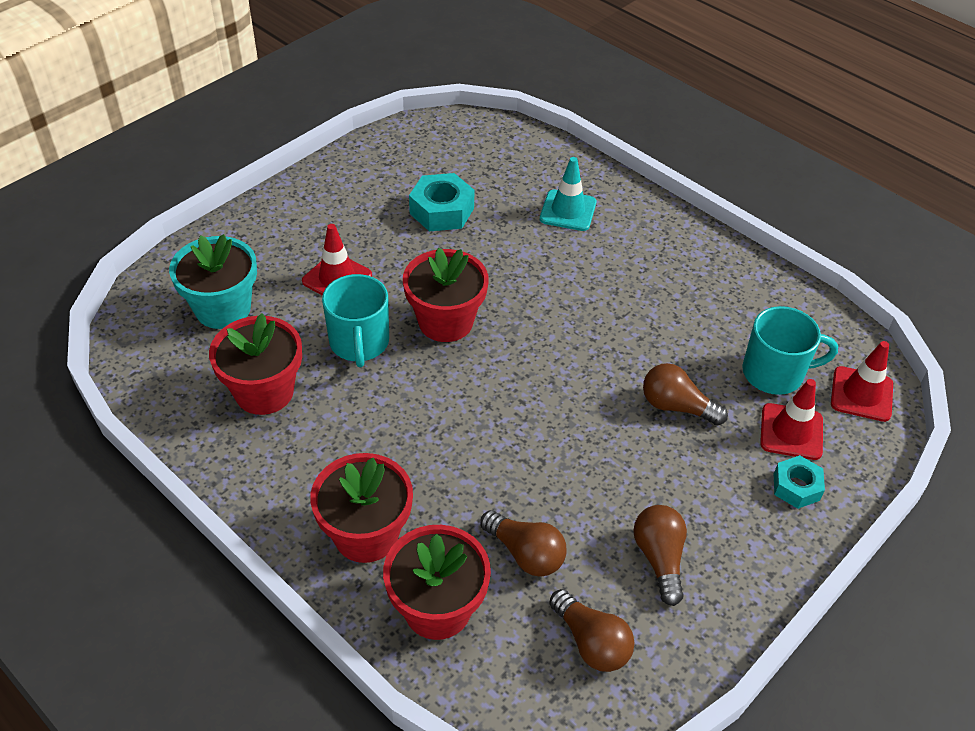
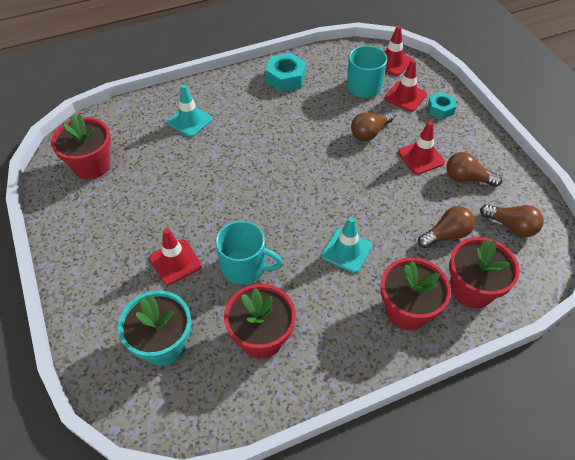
camera: 65 degrees left, 5 degrees up
red flower pot [403,248,489,342] -> red flower pot moved to [51,114,111,180]
turquoise nut [409,173,475,231] -> turquoise nut moved to [265,53,306,92]
brown light bulb [549,589,635,672] -> brown light bulb turned 45 degrees clockwise [480,204,544,237]
none -> turquoise traffic cone [321,217,372,273]
none -> red traffic cone [398,121,445,175]

